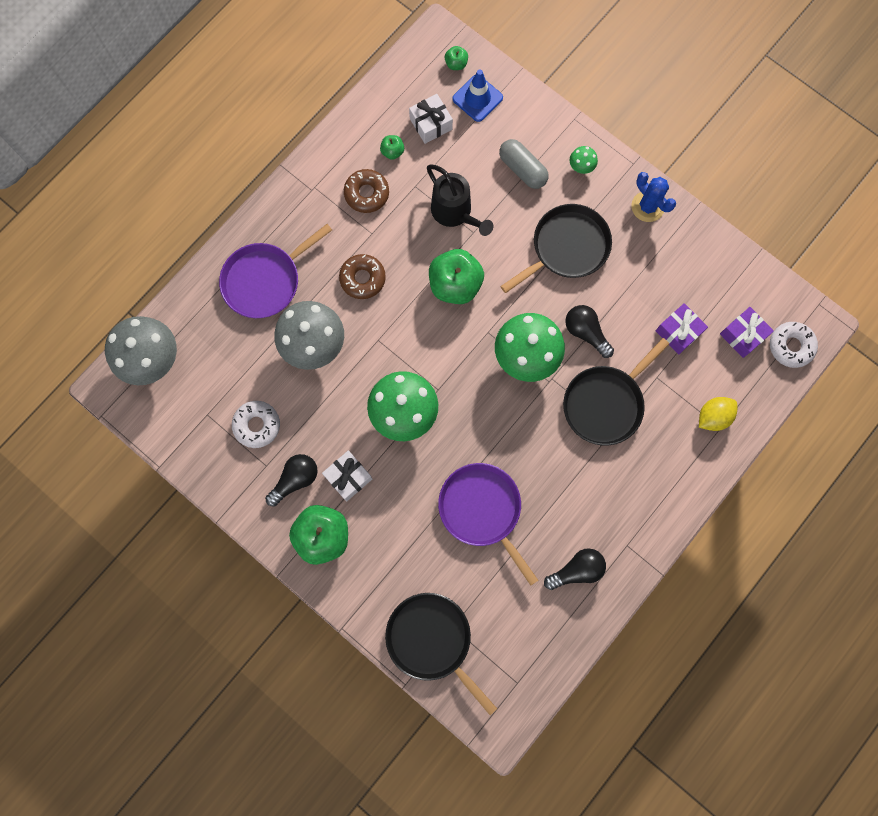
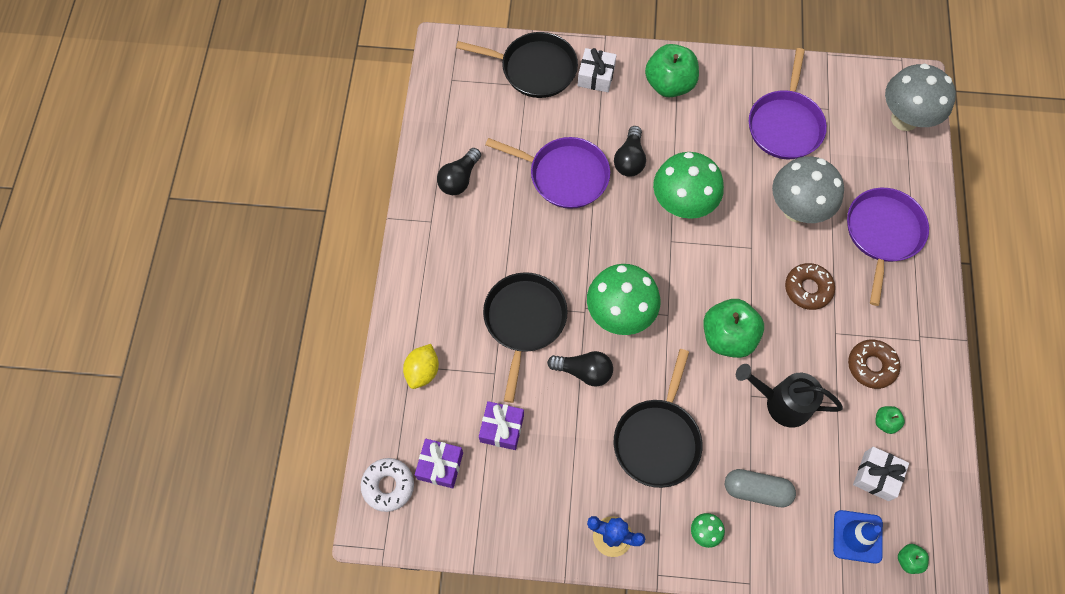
camera: 145 degrees right, 10 degrees down
white donut [232,401,280,448] -> purple pan [749,48,827,159]
black light bulb [265,454,318,507] -> black light bulb moved to [614,126,646,177]
white gift [322,450,373,501] -> white gift moved to [578,48,617,92]

